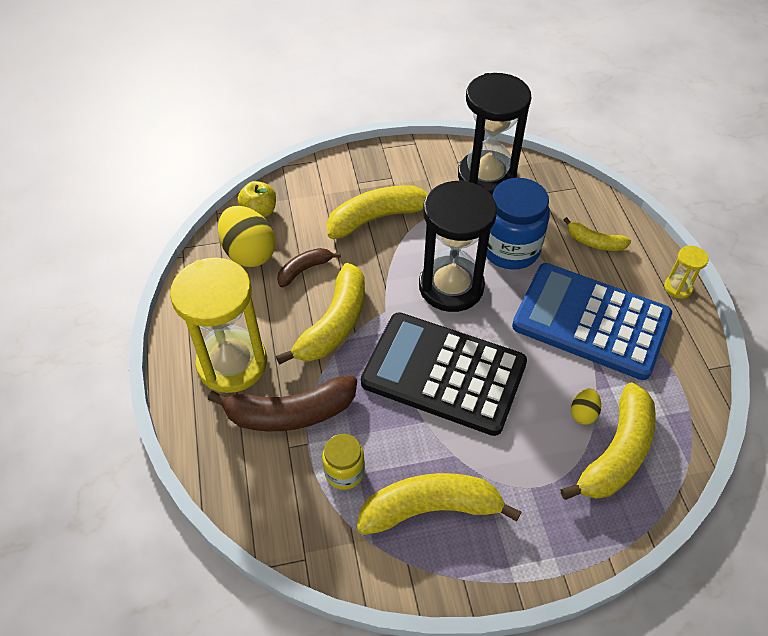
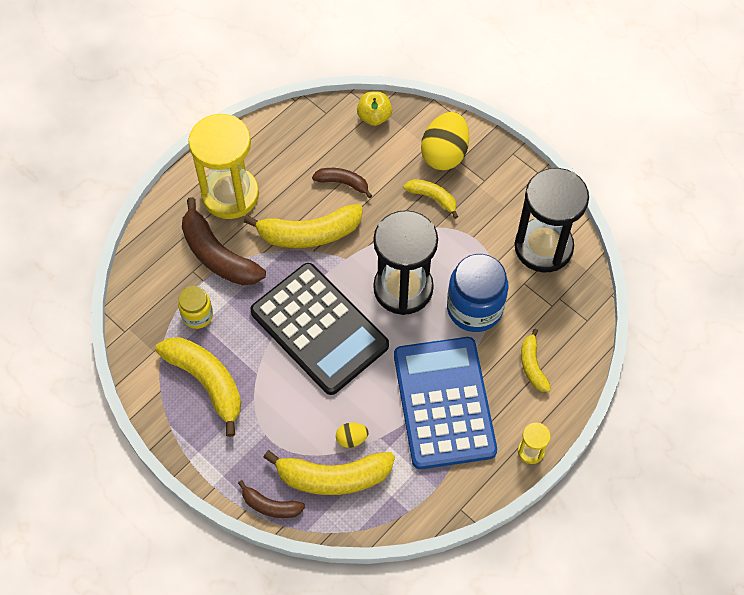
camera: 55 degrees right, 10 degrees up
yellow egg [218,206,275,267] -> yellow egg moved to [421,112,469,170]
yellow banana [327,185,428,239] -> yellow banana [403,179,458,219], size x0.55
black calculator [361,312,527,436] -> black calculator turned 150 degrees clockwise [250,263,389,395]
none -> brown banana [238,480,305,518]

